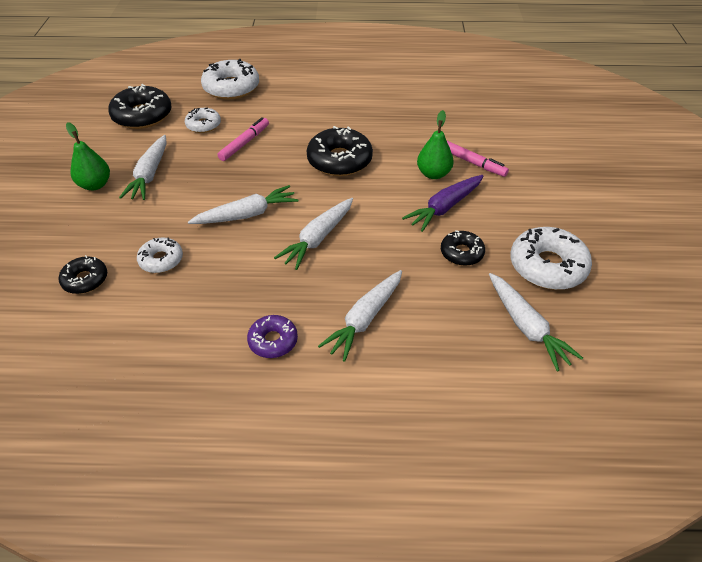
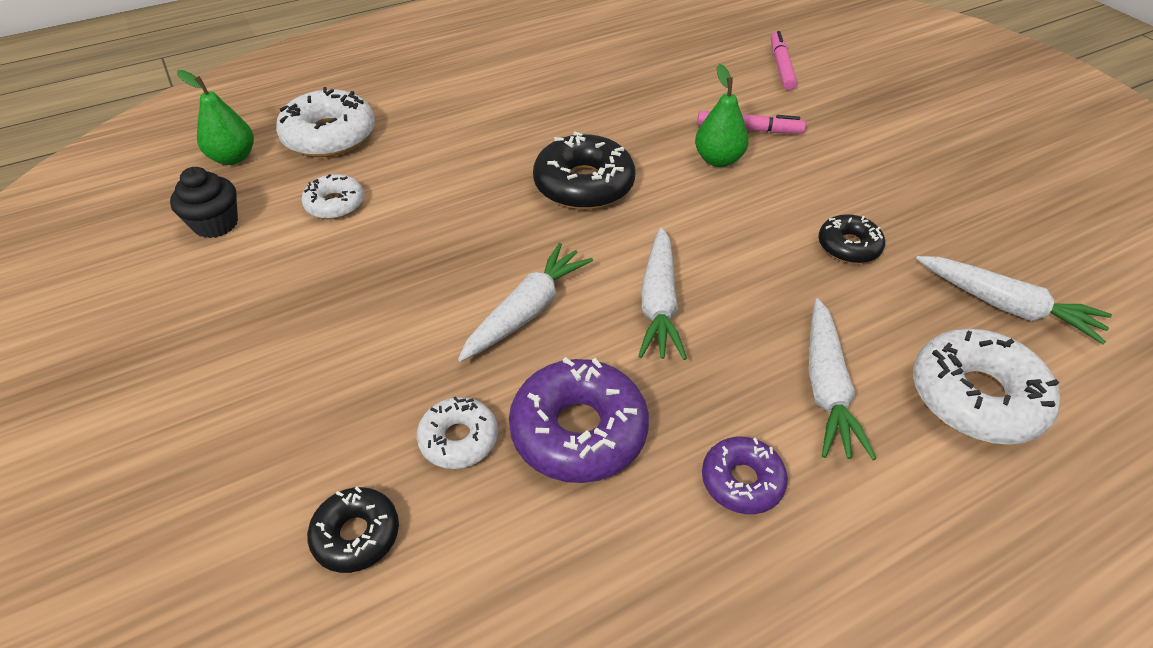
camera: 30 degrees left, 0 degrees up
green pear [66,122,110,190] -> green pear moved to [177,70,254,165]
black donut [108,84,172,129] -> black cupcake [170,167,238,238]
white carrot [119,135,167,200] -> none
pink marker [217,117,269,161] -> pink marker moved to [771,31,797,90]
purple carrot [402,175,483,232] -> none
white donut [510,227,592,290] -> white donut moved to [913,329,1060,445]
none -> purple donut [509,357,649,483]

